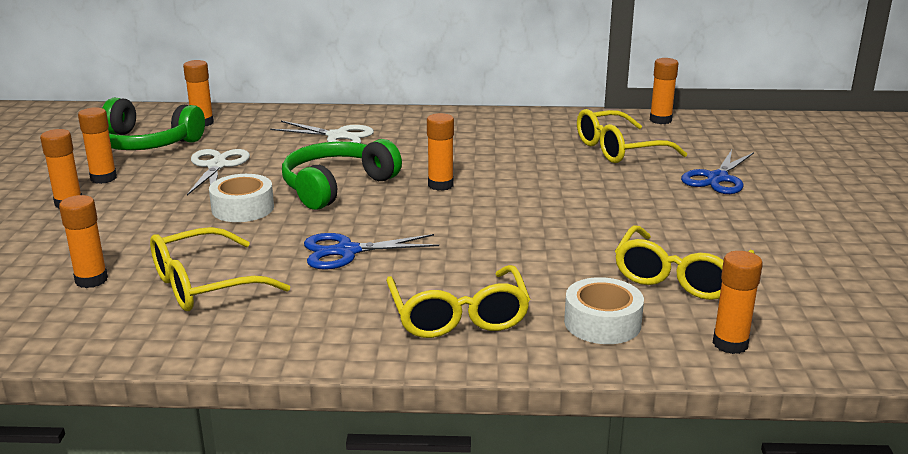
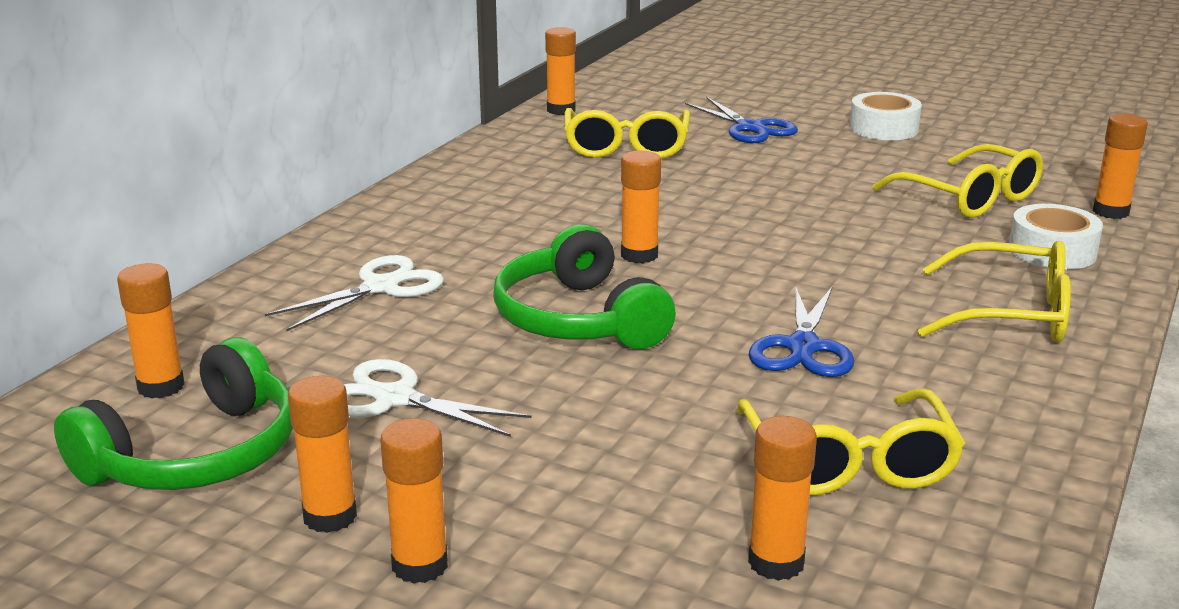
camera: 65 degrees left, 0 degrees up
white tape [209,174,274,222] -> white tape moved to [850,92,922,140]

